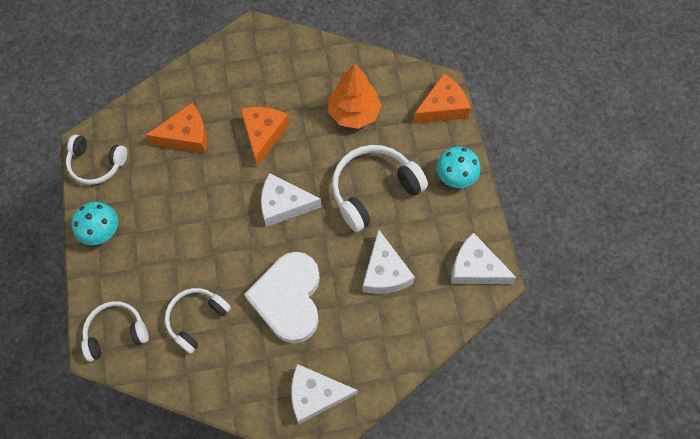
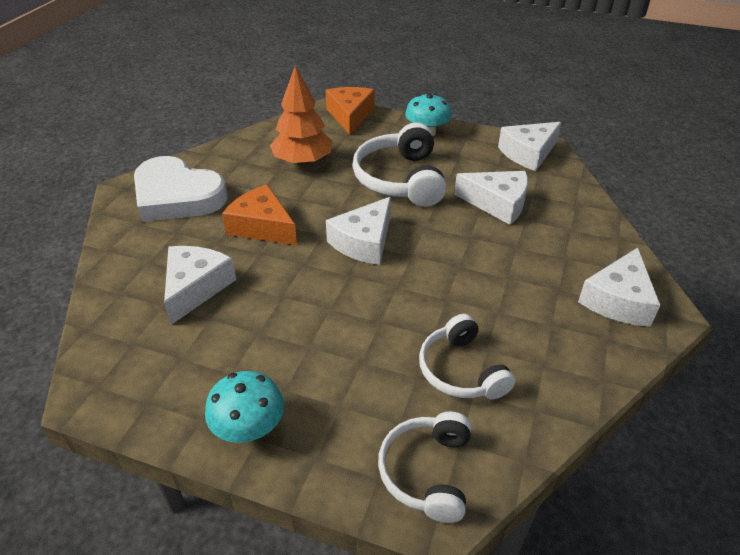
camera: 60 degrees left, 25 degrees down
white headphones [66,135,127,185] -> none
orange cheese [146,103,207,153] -> white cheese [164,246,236,325]
white heart [244,252,320,344] -> white heart moved to [134,156,228,222]

